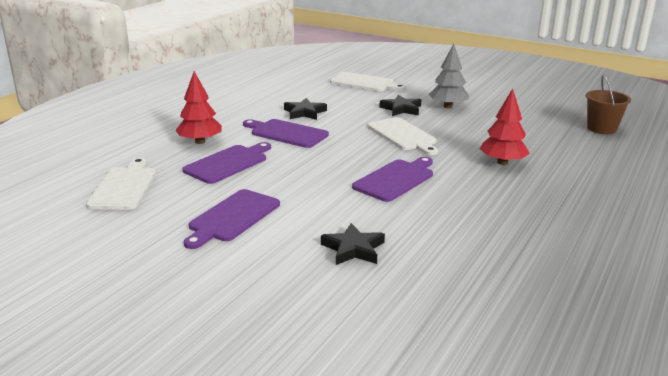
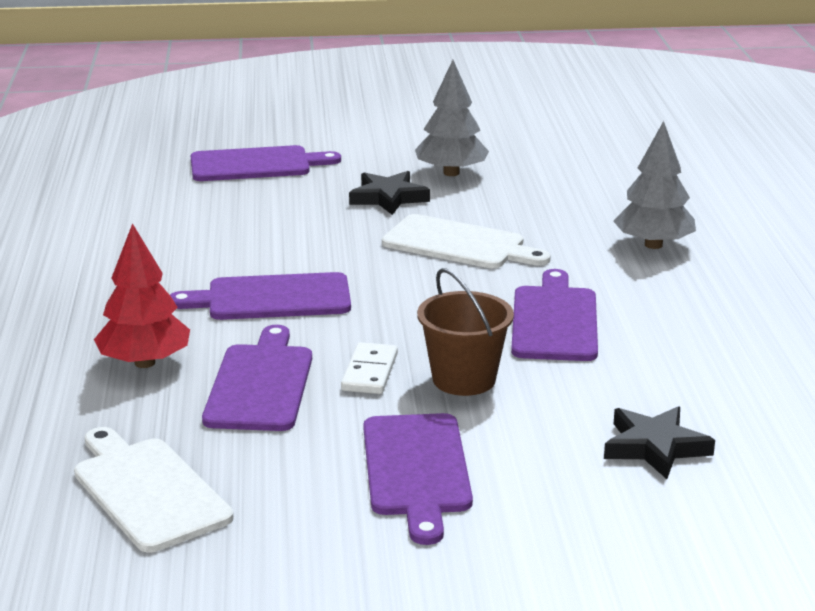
camera: 35 degrees left, 0 degrees up
black star [284,98,327,120] -> none
white cutting board [330,72,406,91] -> purple cutting board [191,145,341,181]
red tree [480,89,530,165] -> grey tree [613,121,696,249]
brown bucket [586,75,631,134] -> brown bucket moved to [417,268,514,396]
none -> white domino [341,342,398,394]

